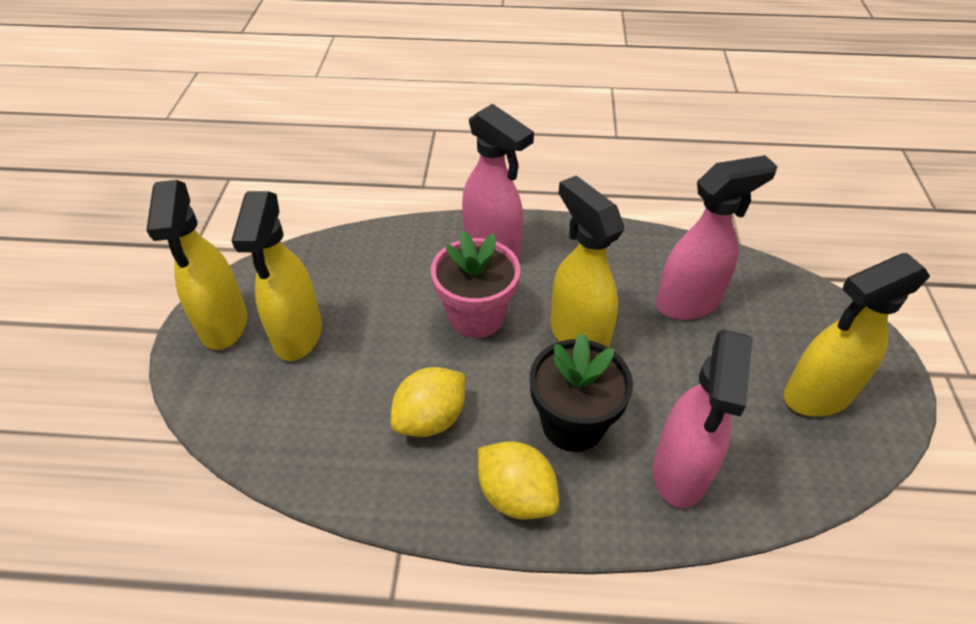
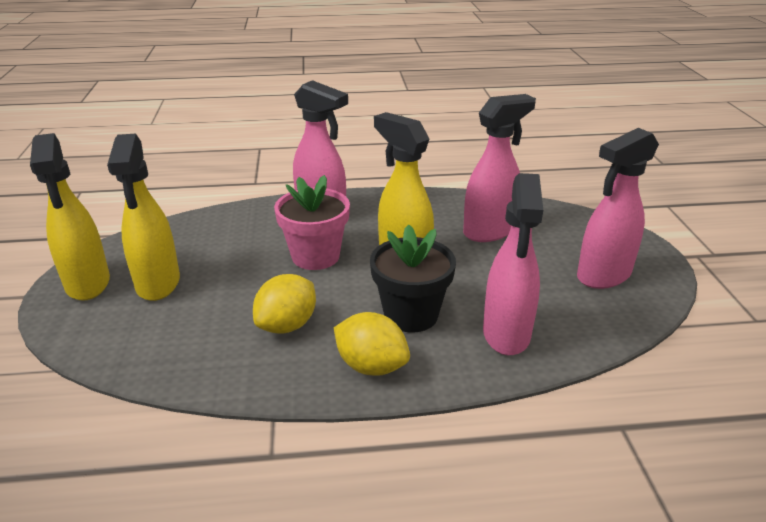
camera: 10 degrees left, 15 degrees down
yellow spray bottle [784,253,930,417] -> pink spray bottle [577,128,659,289]

